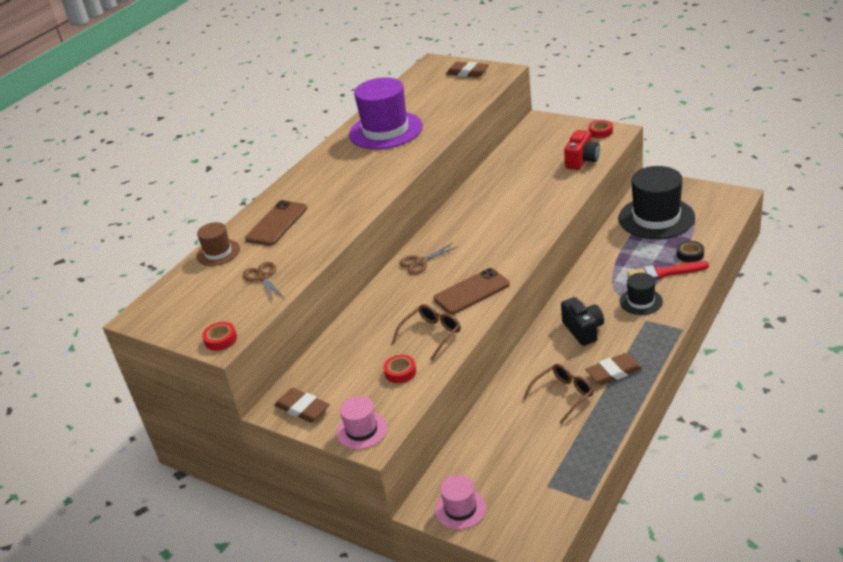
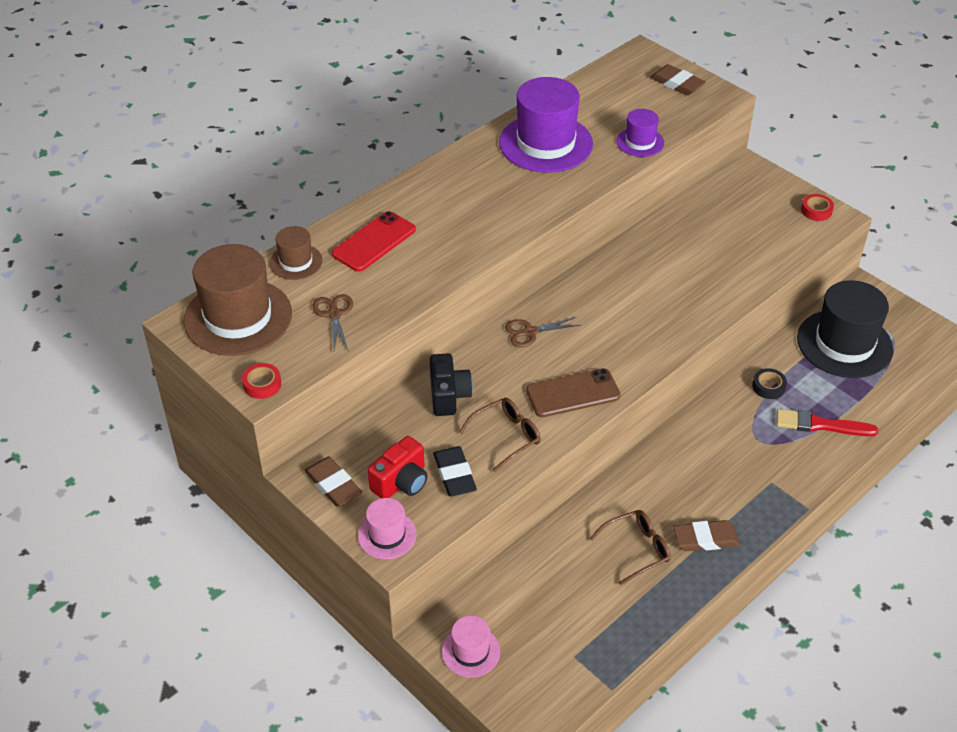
camera: 10 degrees right, 10 degrees up
brown phone [245,200,307,246] -> red phone [332,211,416,272]
red tape [384,355,416,383] -> black eraser [433,446,477,496]
black camera [561,297,604,346] -> black camera moved to [430,354,473,416]
red camera [564,130,600,170] -> red camera moved to [368,436,428,498]
black hat [620,273,663,315] -> none
black tape [677,241,704,263] -> black tape moved to [752,368,787,399]
none -> brown hat [183,244,292,356]
none -> purple hat [616,109,664,157]

